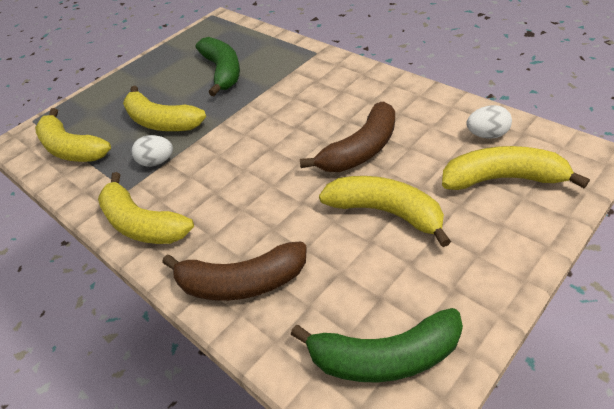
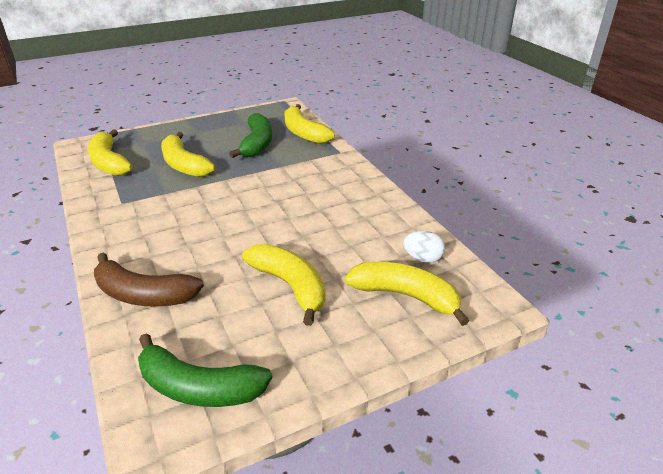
camera: 15 degrees right, 10 degrees down
yellow banana [98,172,194,244] -> yellow banana moved to [285,104,335,144]
white egg [132,135,173,167] -> none
brown banana [300,102,395,172] -> none

